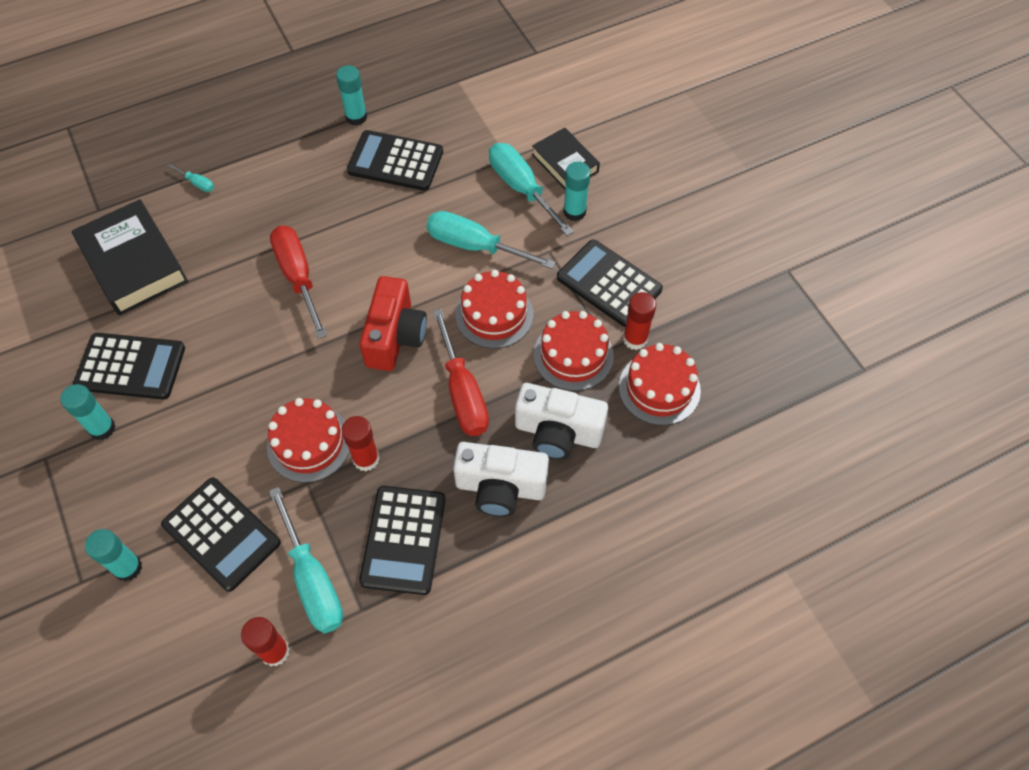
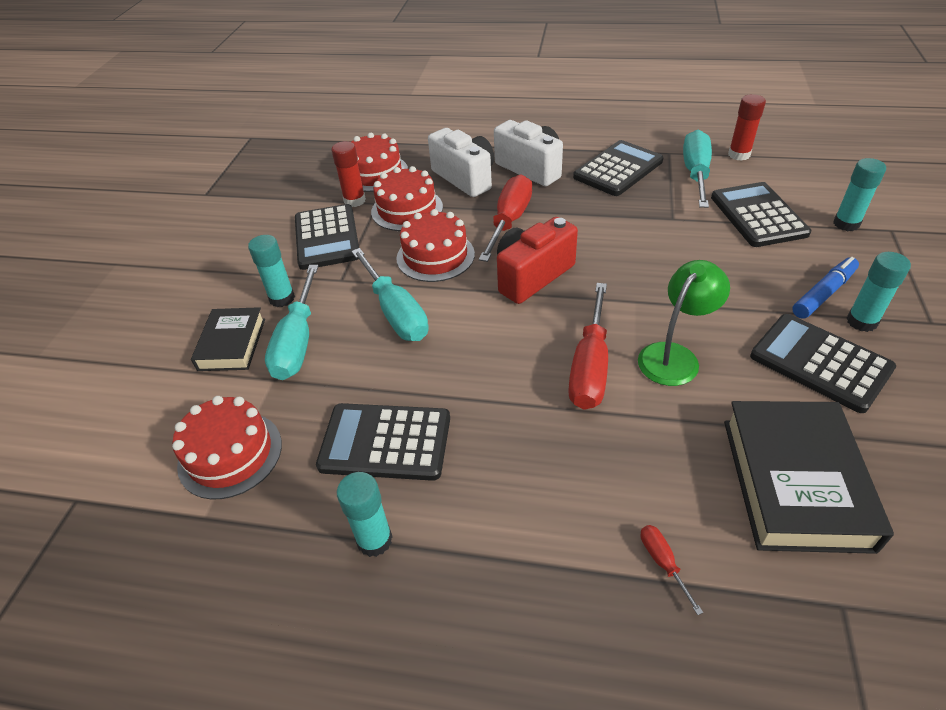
camera: 140 degrees left, 15 degrees down
turquoise screwdriver [167,163,214,192] -> red screwdriver [640,525,703,615]
red cake [267,398,350,483] -> red cake moved to [172,396,282,500]
red glue stick [342,416,379,471] -> none
black calculator [347,130,443,191] -> black calculator turned 135 degrees clockwise [316,403,450,481]
none -> green lamp [638,260,730,386]
none -> blue marker [792,257,859,319]

